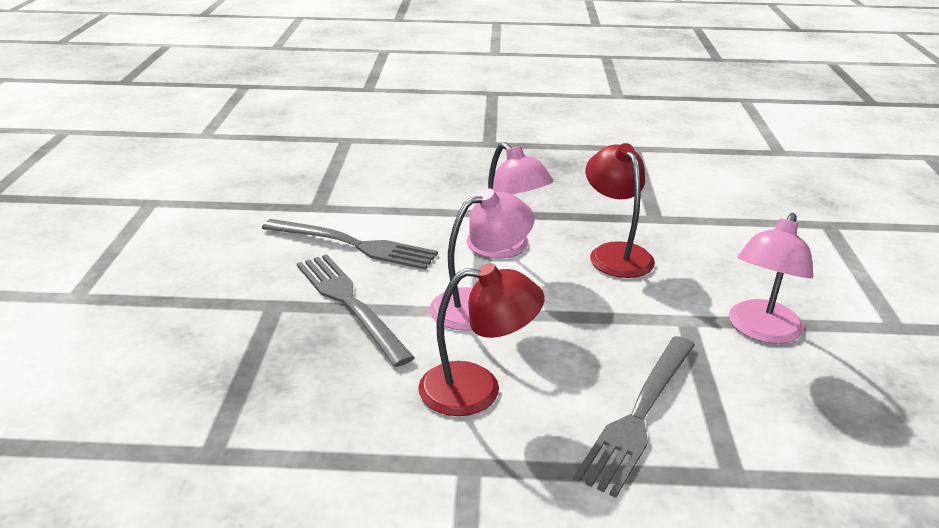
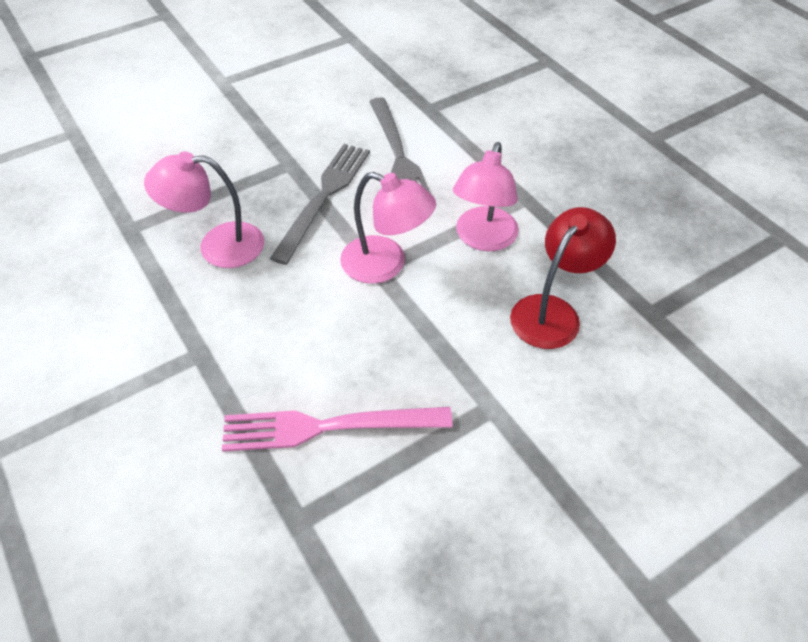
camera: 55 degrees right, 20 degrees up
red lamp [418,263,545,416] -> none
grey fork [573,336,695,498] -> pink fork [222,407,453,452]
pink lamp [729,213,813,344] -> pink lamp moved to [144,151,265,268]

